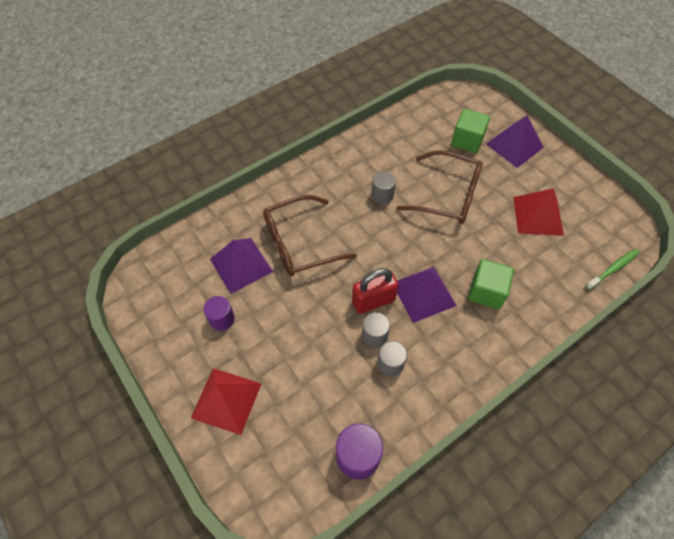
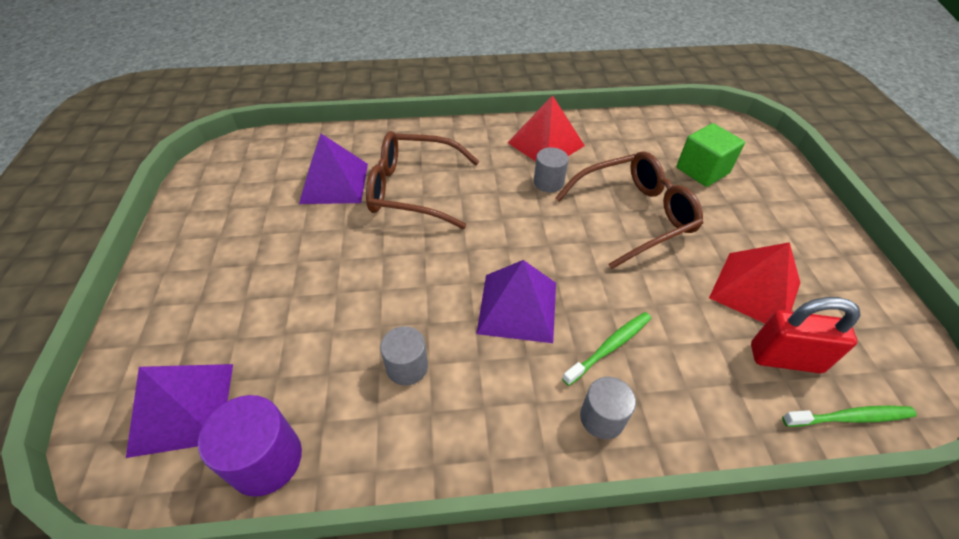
camera: 30 degrees right, 10 degrees down
red pyramid [191,368,262,435] -> red pyramid moved to [508,95,585,161]
purple cylinder [204,296,235,331] -> none
red padlock [352,268,399,314] -> red padlock moved to [751,297,861,373]
grey cylinder [362,312,390,347] -> grey cylinder moved to [580,377,636,439]
brown glasses [396,150,483,224] -> brown glasses turned 75 degrees counterclockwise [555,151,703,269]
green cube [468,259,514,310] -> green toothbrush [562,312,651,386]
purple pyramid [486,116,544,168] -> purple pyramid moved to [126,364,233,458]

